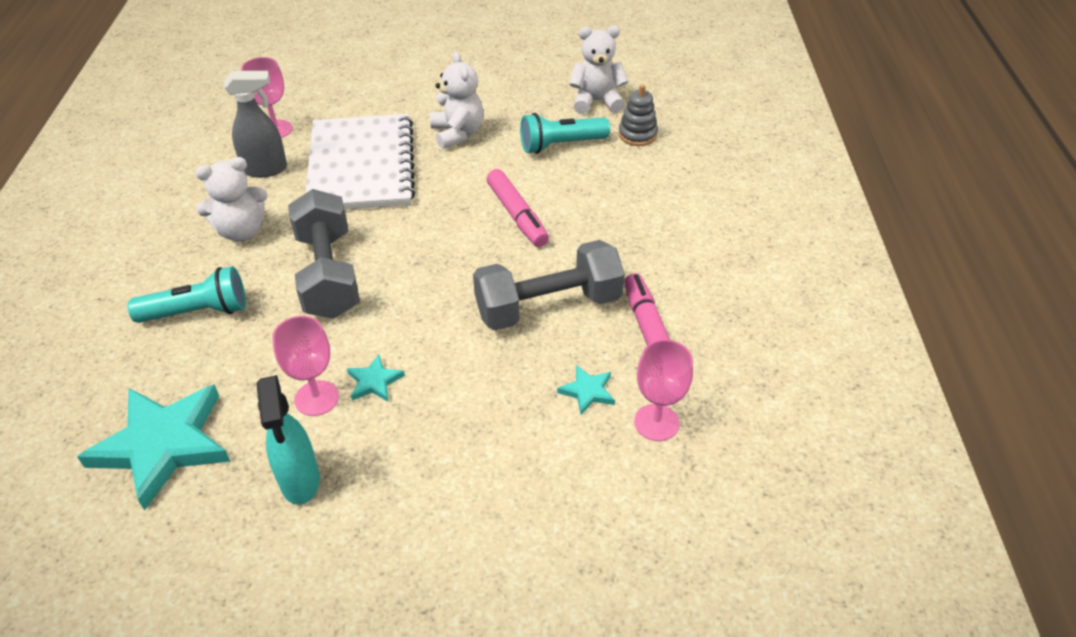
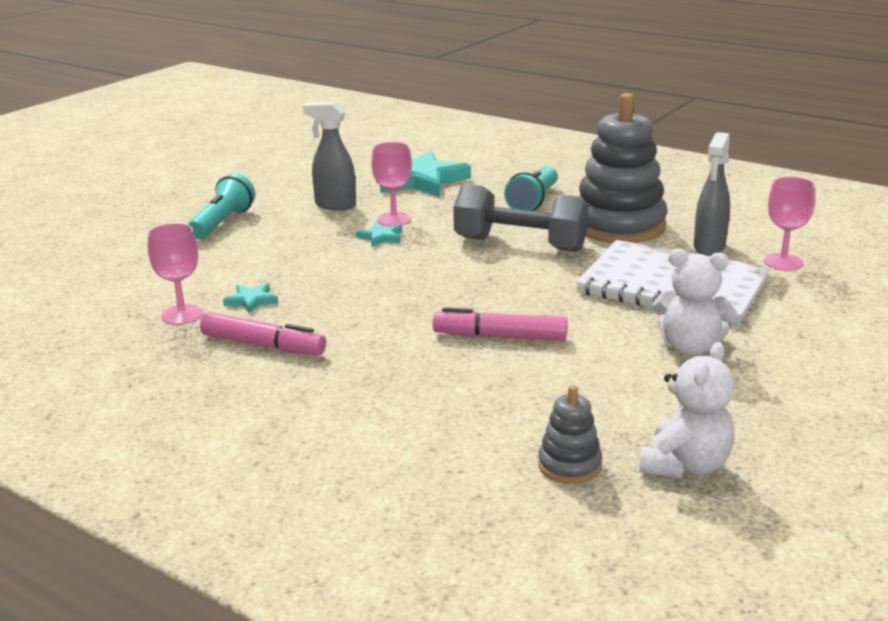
camera: 125 degrees right, 20 degrees down
white teddy bear [195,157,268,241] -> grey stacking toy [578,93,668,243]
turquoise spray bottle [256,375,320,505] -> grey spray bottle [303,102,356,210]
grey dumbbell [473,240,625,331] -> none
turquoise flashlight [520,113,610,154] -> turquoise flashlight moved to [188,173,255,239]

